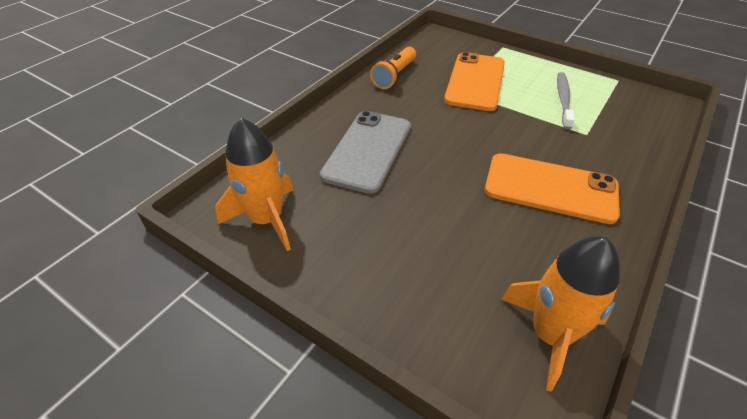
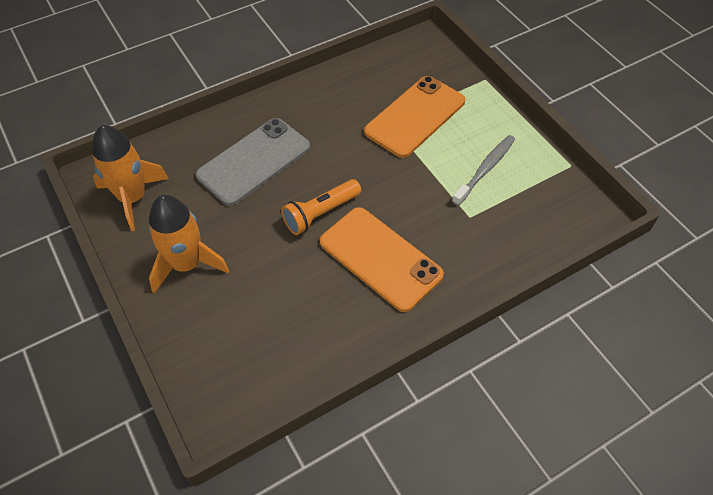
camera: 25 degrees right, 10 degrees up
orange flashlight [370,47,416,89] -> orange flashlight moved to [281,179,361,235]
orange rocket [501,236,620,392] -> orange rocket moved to [149,195,229,293]

